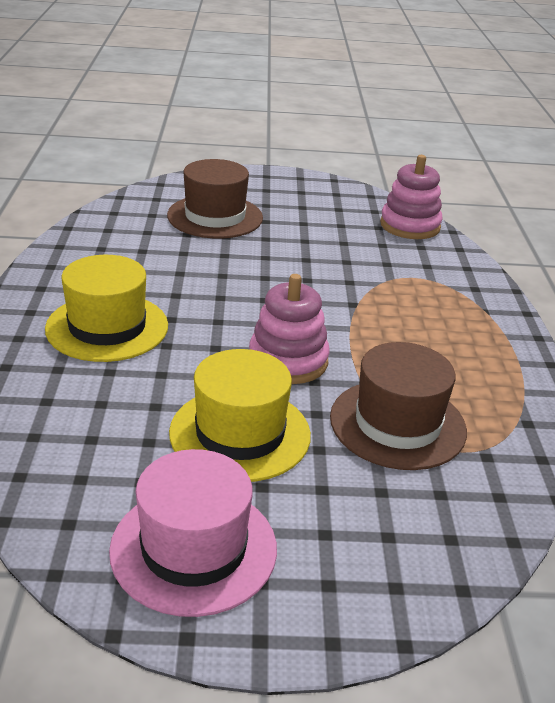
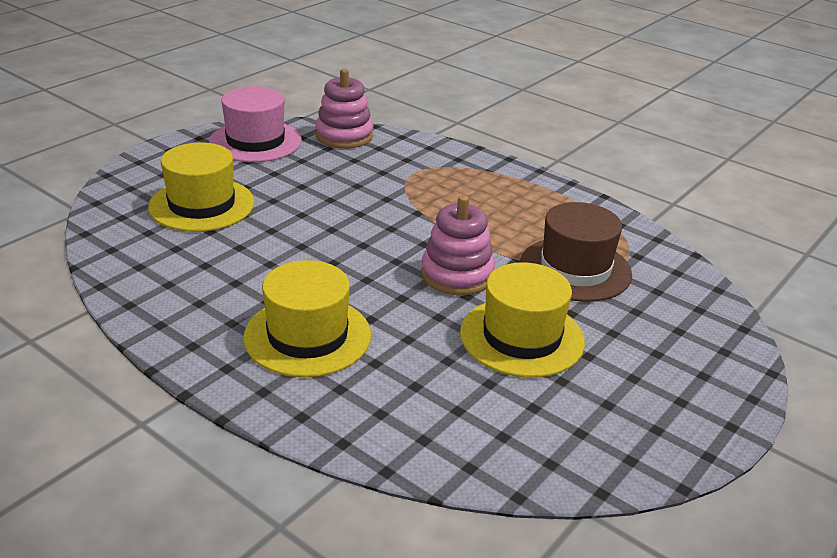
camera: 50 degrees left, 0 degrees up
pink hat [109,449,277,617] -> pink hat moved to [209,86,302,162]
brown hat [167,159,263,238] -> yellow hat [148,142,255,232]

